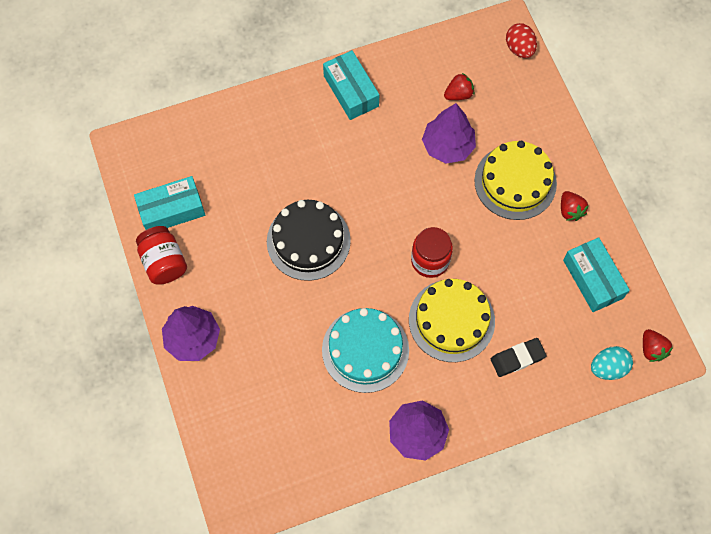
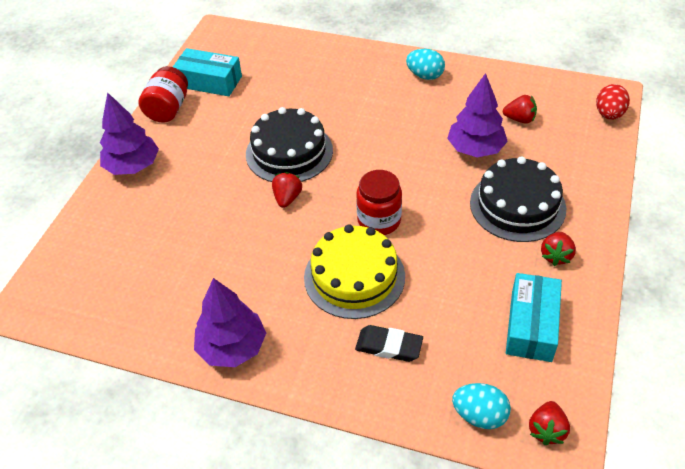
camera: 40 degrees right, 20 degrees down
turquoise cake [322,308,409,393] -> none
turquoise box [323,50,379,120] -> turquoise egg [406,49,445,80]
yellow cake [474,141,557,220] -> black cake [470,156,566,242]
none -> red strawberry [272,172,302,208]

